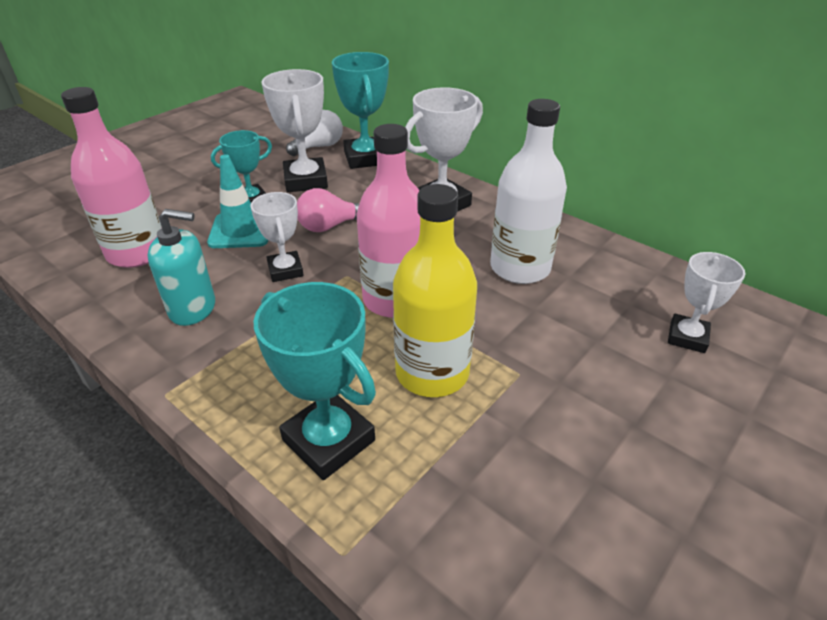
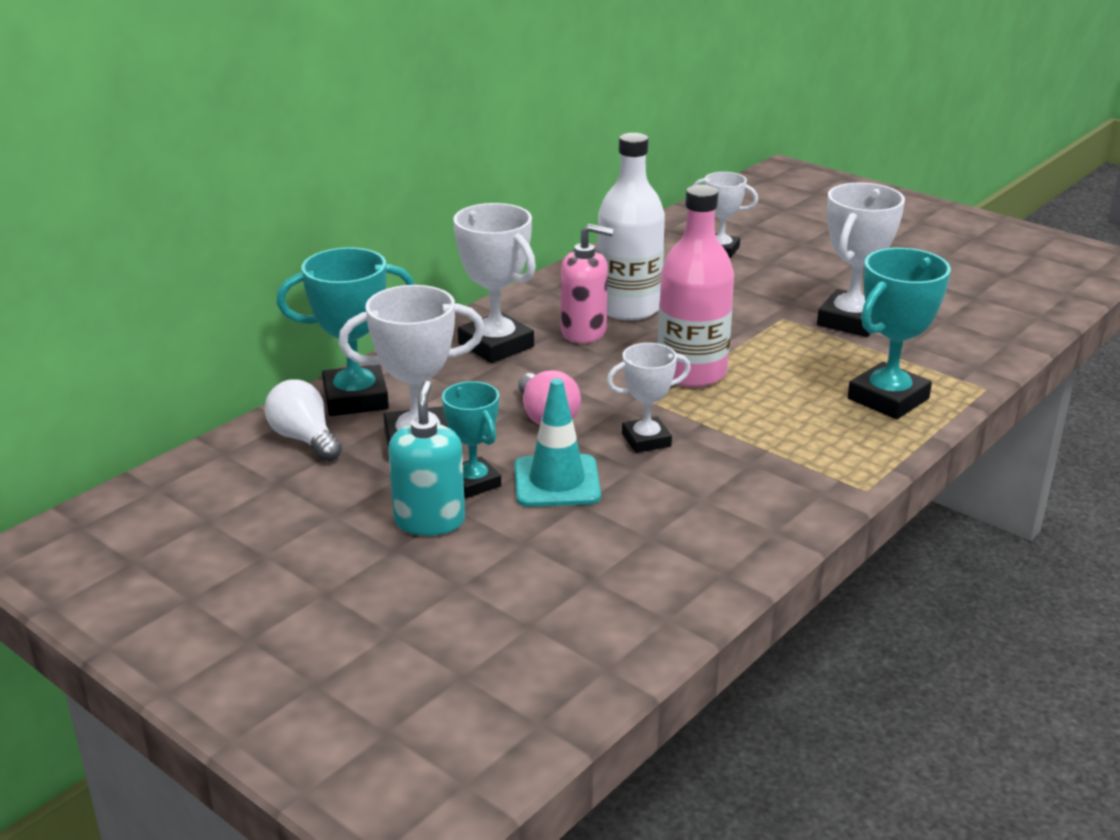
camera: 90 degrees left, 10 degrees down
pink bottle [61,87,162,268] -> none
turquoise soap dispenser [147,209,215,326] -> turquoise soap dispenser moved to [388,381,465,536]
yellow bottle [393,184,477,397] -> none
none -> pink soap dispenser [561,224,614,343]
none -> white trophy [817,183,905,337]

